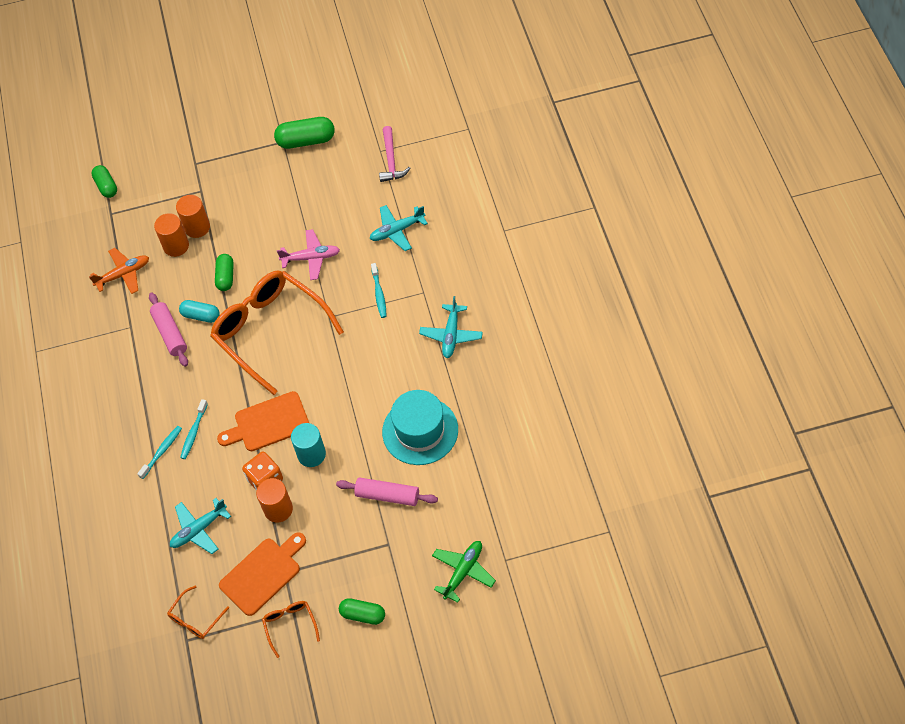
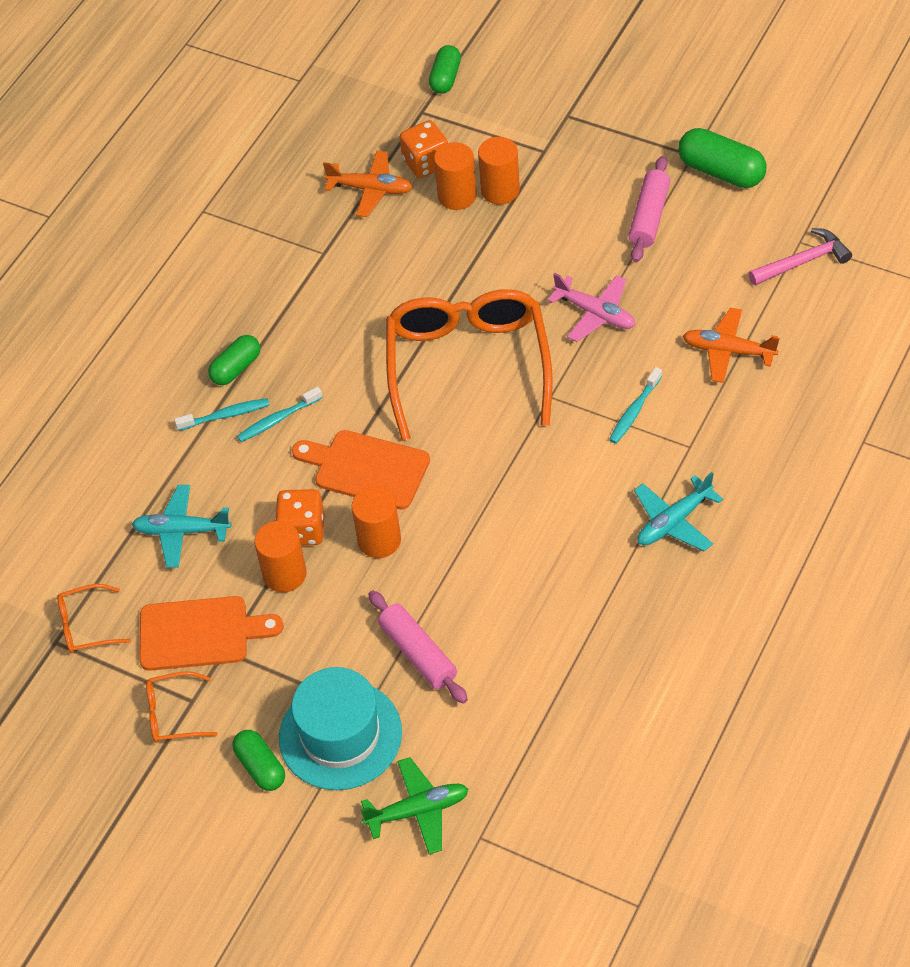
camera: 40 degrees right, 5 degrees down
pink rolling pin [149,292,188,367] -> pink rolling pin moved to [628,156,670,262]
turquoise capsule [179,300,220,323] -> none
green capsule [215,254,234,291] -> green capsule moved to [208,335,260,385]
orange glasses [262,601,320,658] -> orange glasses turned 120 degrees counterclockwise [146,671,218,743]
turquoise cylinder [291,423,326,467] -> orange cylinder [352,487,401,558]
turquoise plane [370,205,428,251] -> orange plane [683,308,780,383]
pink hammer [379,126,411,182] -> pink hammer turned 150 degrees counterclockwise [749,228,852,285]
turquoise hat [382,390,458,465] -> turquoise hat moved to [279,667,402,790]
none -> orange dice [400,120,448,178]

